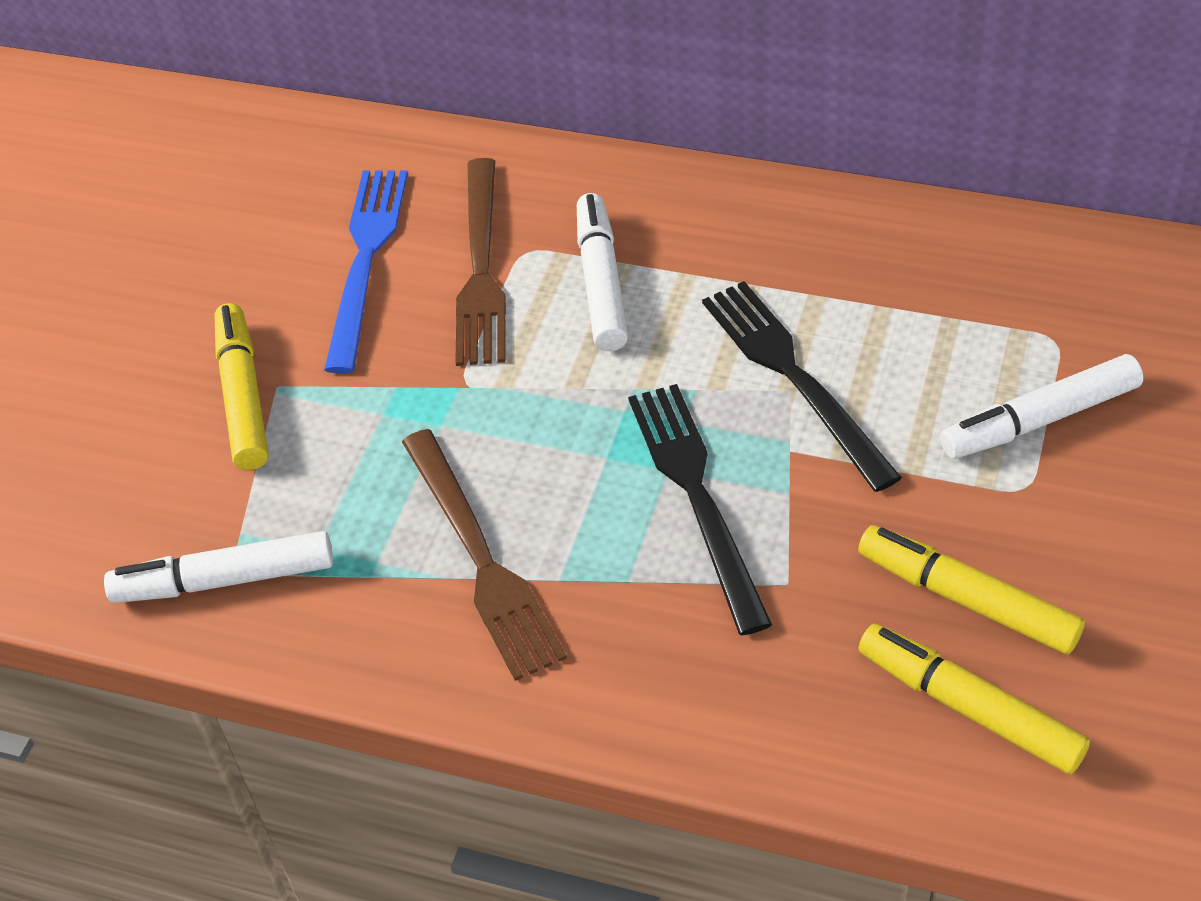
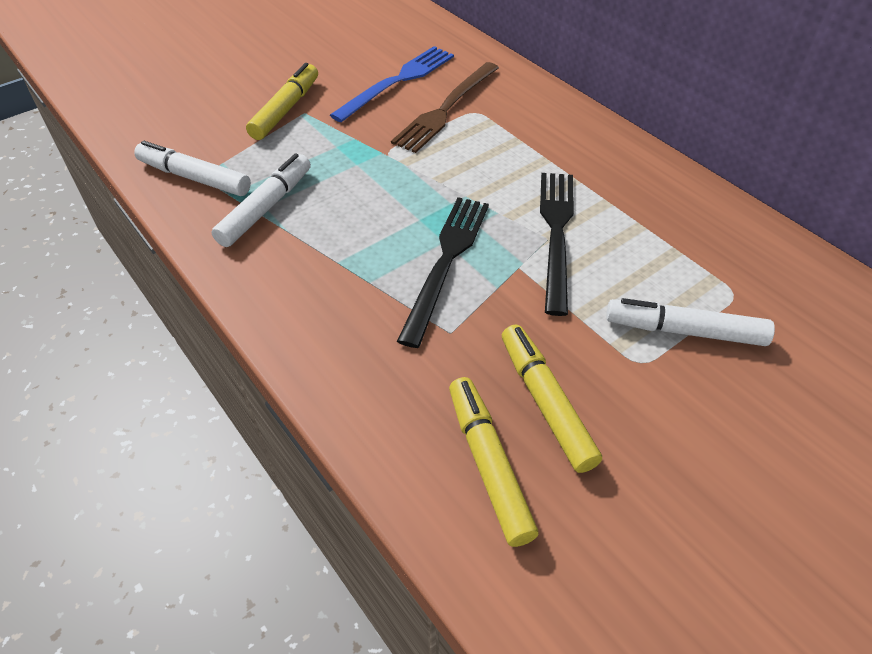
camera: 30 degrees right, 0 degrees up
brown fork [402,429,567,681] -> none
white marker [577,193,628,351] -> white marker moved to [211,153,311,247]

